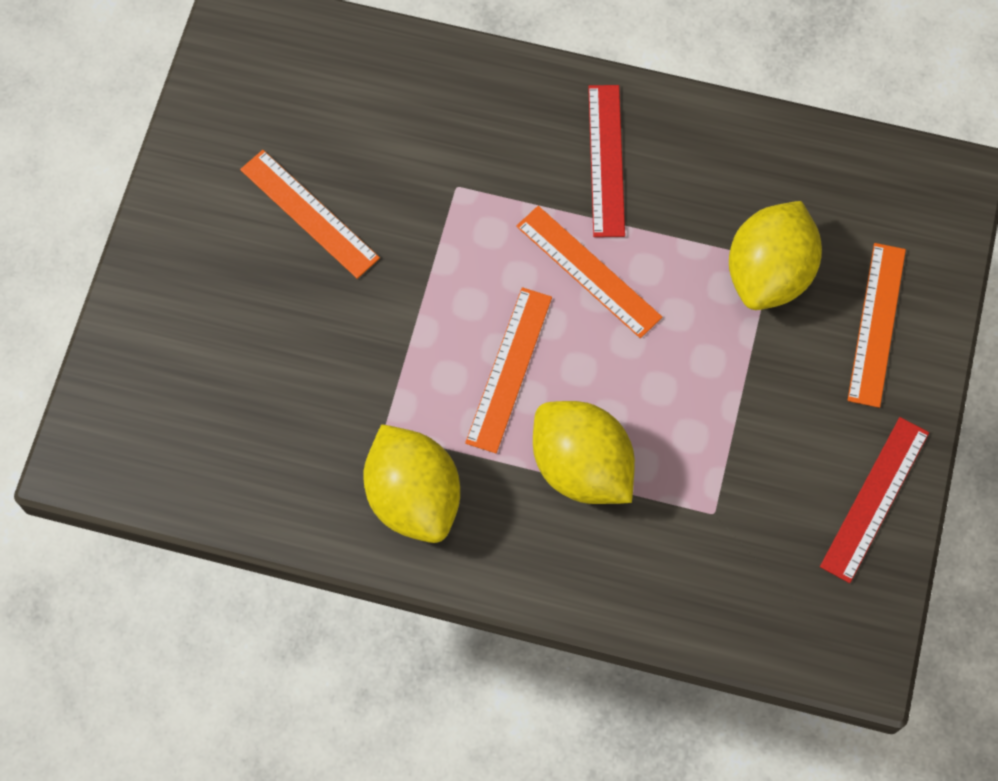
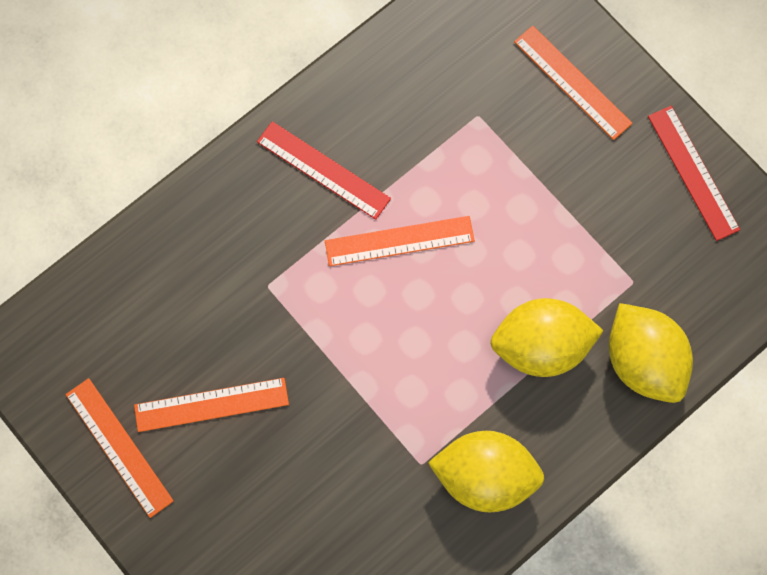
camera: 55 degrees left, 5 degrees up
orange ruler [465,287,552,453] -> orange ruler moved to [66,378,174,518]
yellow lemon [729,201,822,310] -> yellow lemon moved to [609,303,693,403]

